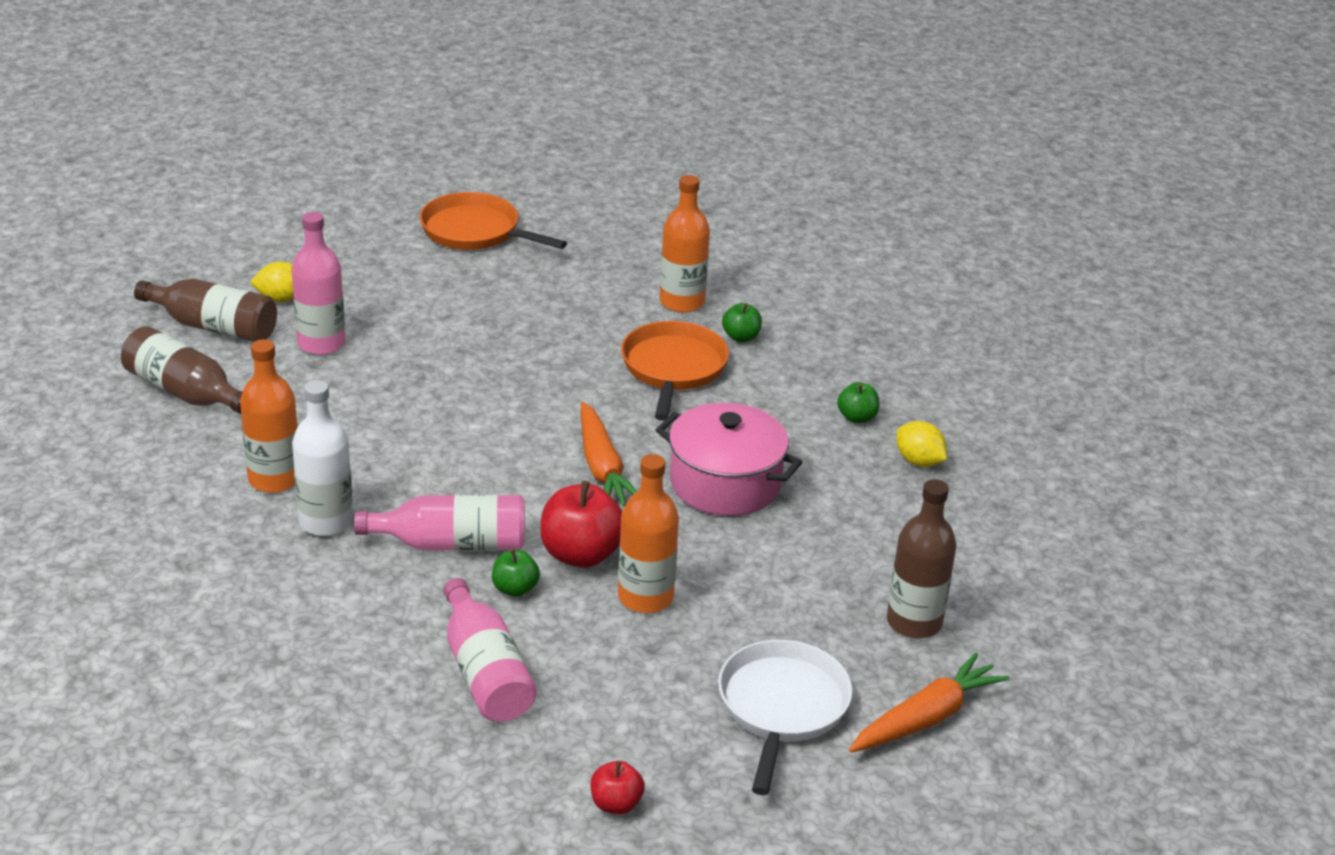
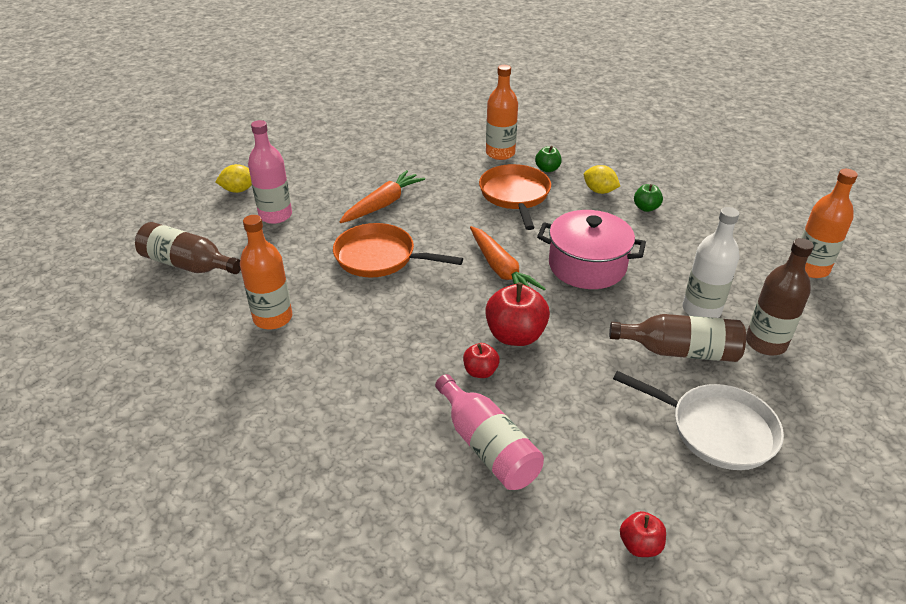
camera: 10 degrees left, 5 degrees up
brown bottle [134,279,277,342] -> brown bottle moved to [609,314,746,362]
white bottle [292,380,353,536] -> white bottle moved to [683,207,740,318]
pink bottle [354,495,525,551] -> none
orange pan [420,192,567,250] -> orange pan moved to [333,223,463,277]
green apple [492,549,540,597] -> red apple [463,343,500,378]
orange bottle [618,454,679,613] -> orange bottle moved to [801,169,858,278]
white pan [718,640,853,795] -> white pan turned 120 degrees clockwise [613,371,784,470]
orange carrot [849,653,1009,752] -> orange carrot moved to [340,170,425,223]
yellow lemon [897,421,947,467] -> yellow lemon moved to [584,165,620,194]

